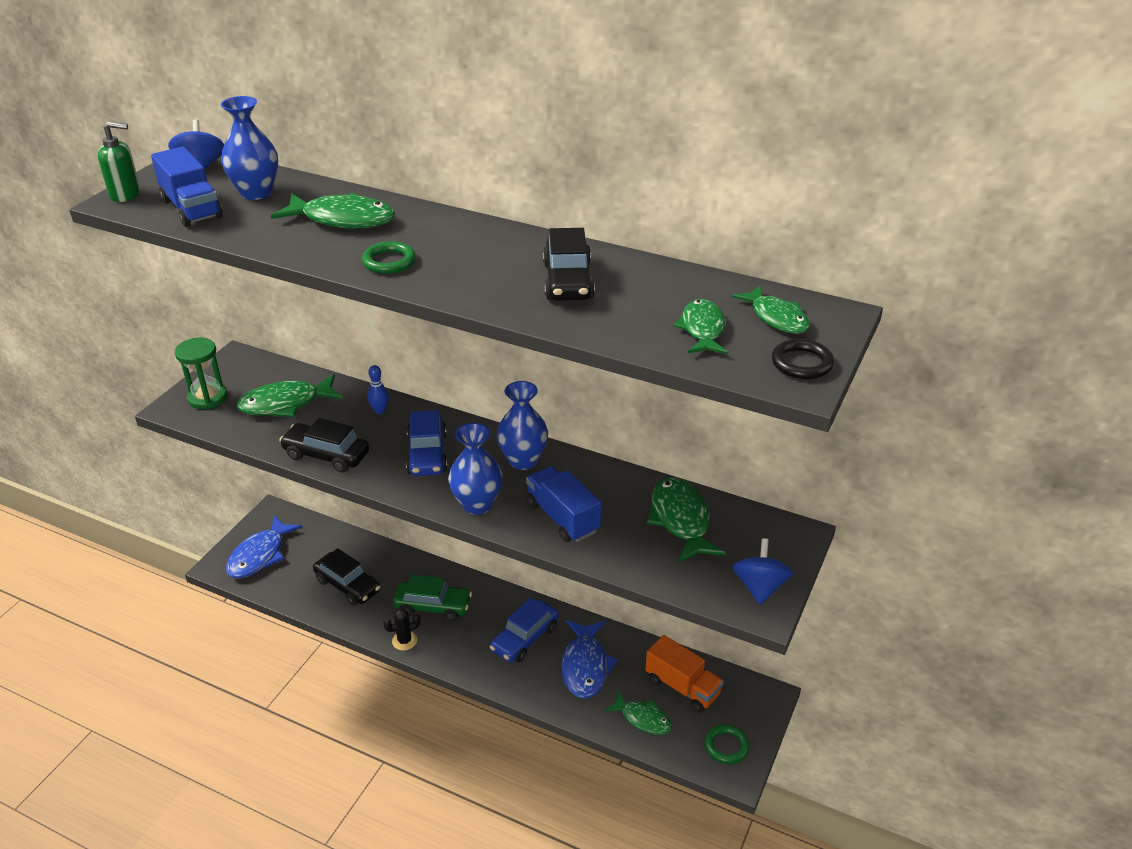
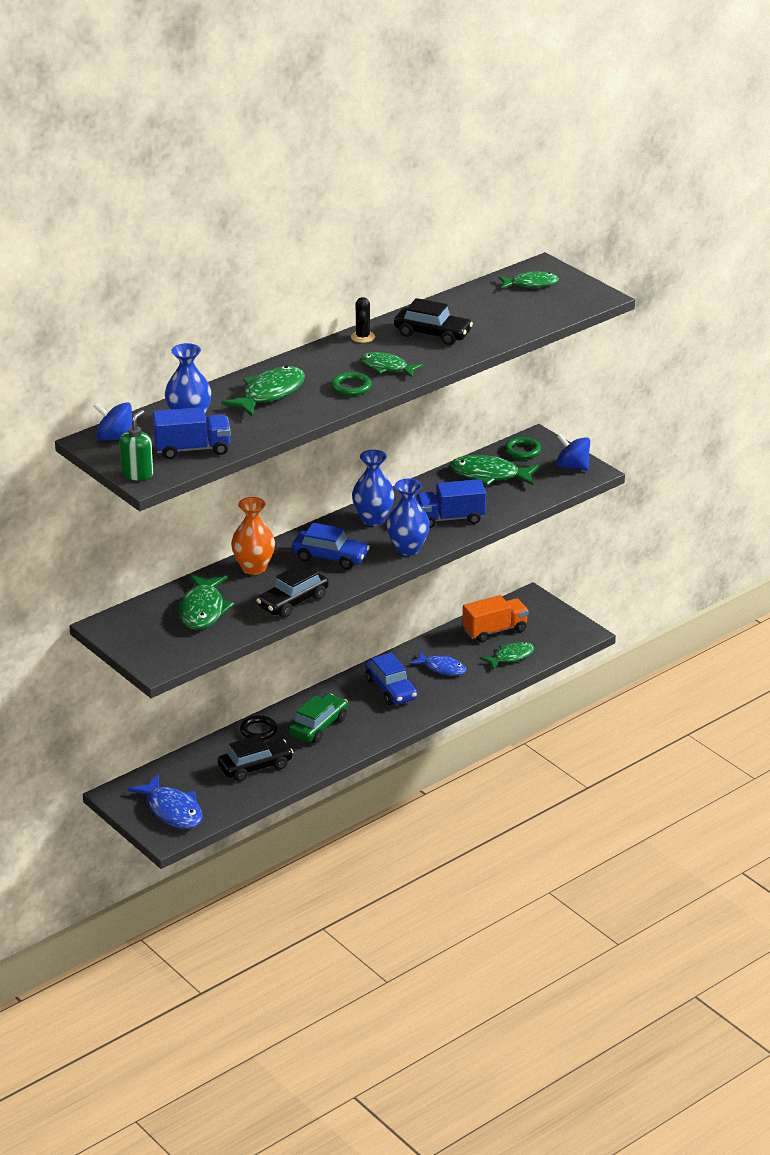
camera: 65 degrees left, 5 degrees down
green hourglass [175,338,227,409] -> none
blue bowling pin [368,365,389,414] -> orange vase [231,497,275,575]
black cactus [383,608,421,651] -> black cactus moved to [351,297,375,343]
blue fish [561,620,618,699] -> blue fish [410,651,466,676], size x0.65
green fish [673,299,728,354] -> green fish moved to [361,352,424,377]
green ring [705,724,750,764] -> green ring moved to [505,437,541,459]
black ring [772,339,834,379] -> black ring moved to [240,715,277,740]

